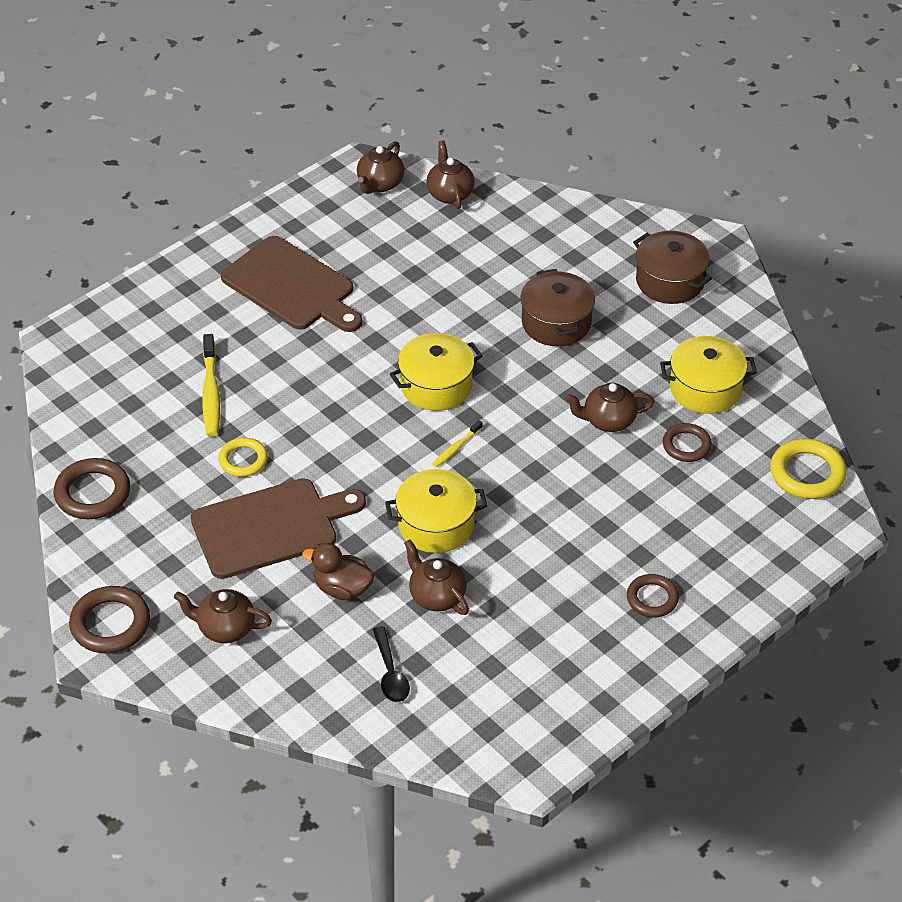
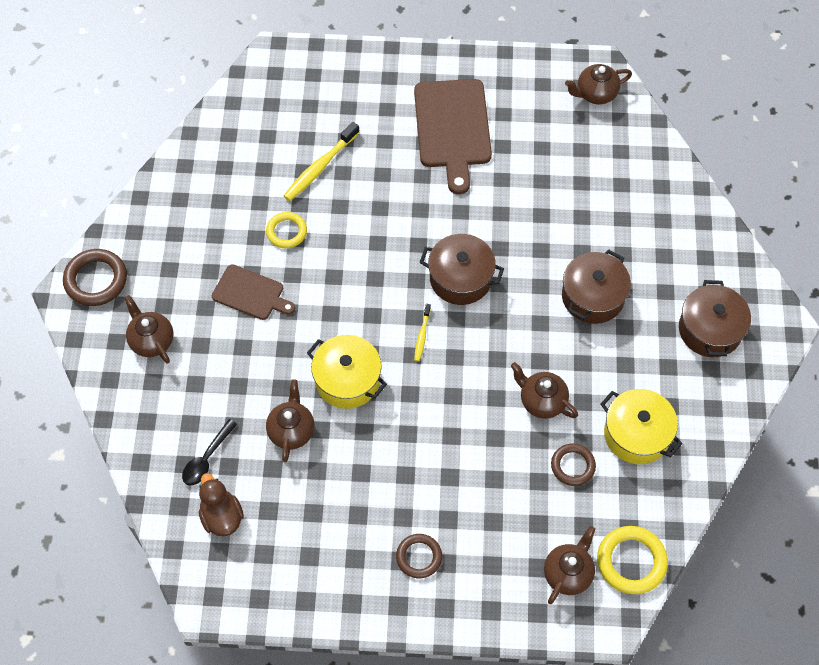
camera: 45 degrees right, 15 degrees up
brown ring [54,458,130,519] -> none
brown cutting board [191,478,366,579] -> brown cutting board [212,264,295,320], size x0.58
brown duck [302,543,374,600] -> brown duck moved to [199,473,244,536]
yellow pot [390,333,483,411] -> brown pot [420,234,504,305]
brown teapot [427,140,475,209] -> brown teapot moved to [544,526,595,604]
yellow toothbrush [432,420,483,467] -> yellow toothbrush turned 75 degrees counterclockwise [414,304,431,361]

